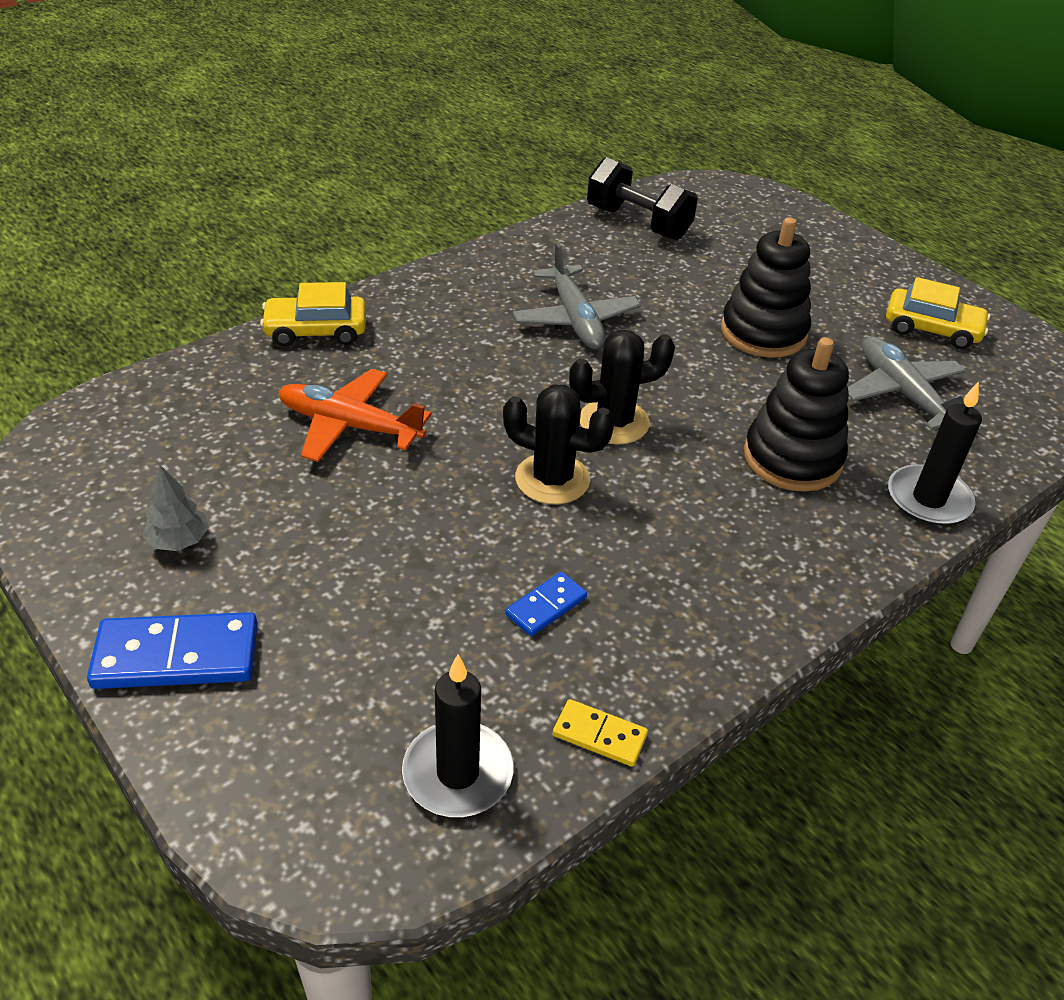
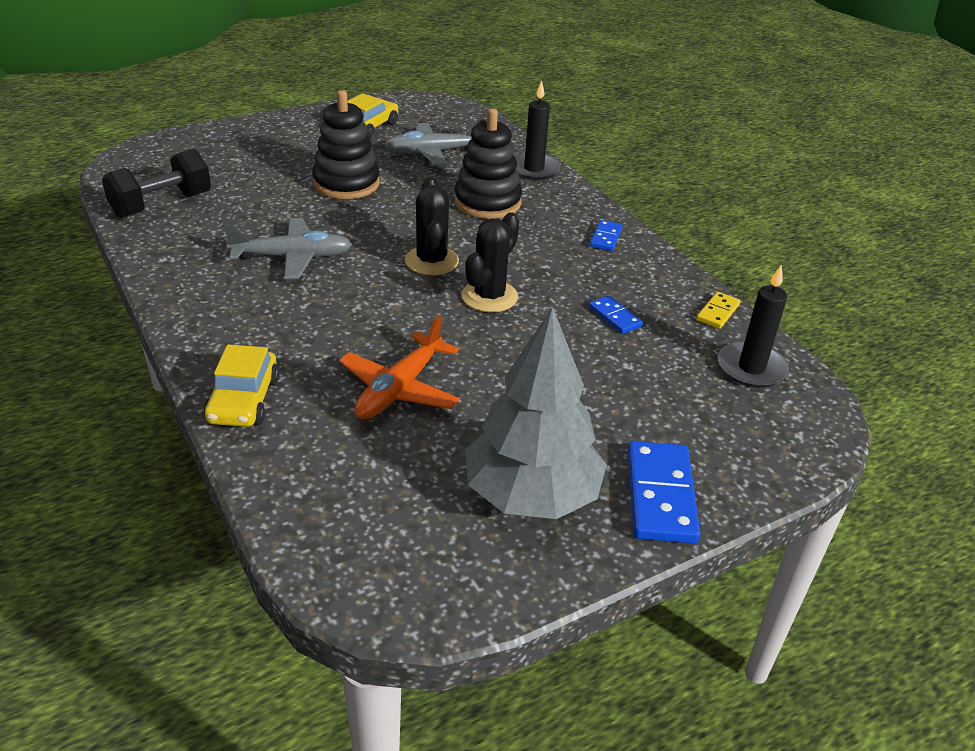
camera: 80 degrees left, 5 degrees down
grey tree [143,464,209,551] -> grey tree [465,307,607,519], size x2.46
none -> blue domino [590,220,623,251]

